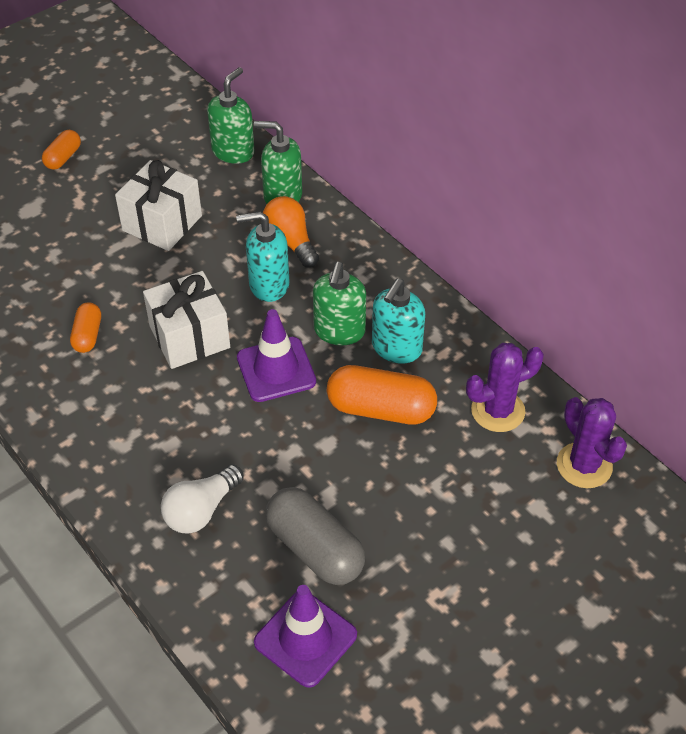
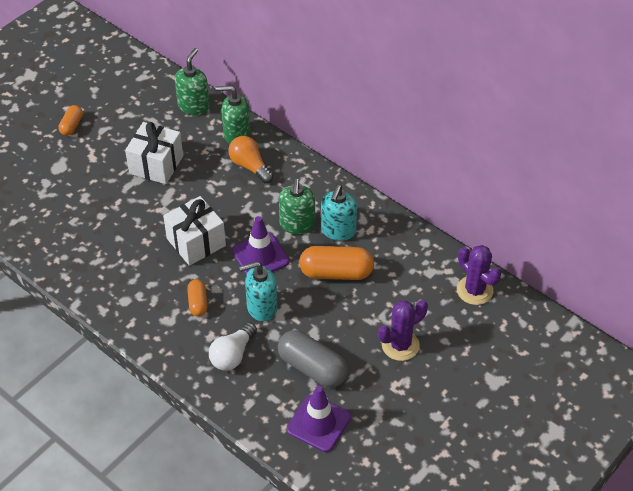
camera: 10 degrees left, 0 degrees up
orange capsule [70,302,101,353] -> orange capsule moved to [187,279,207,316]
turquoise soap dispenser [236,211,289,302] -> turquoise soap dispenser moved to [239,261,277,322]
purple cactus [466,343,544,432] -> purple cactus moved to [378,300,428,361]

